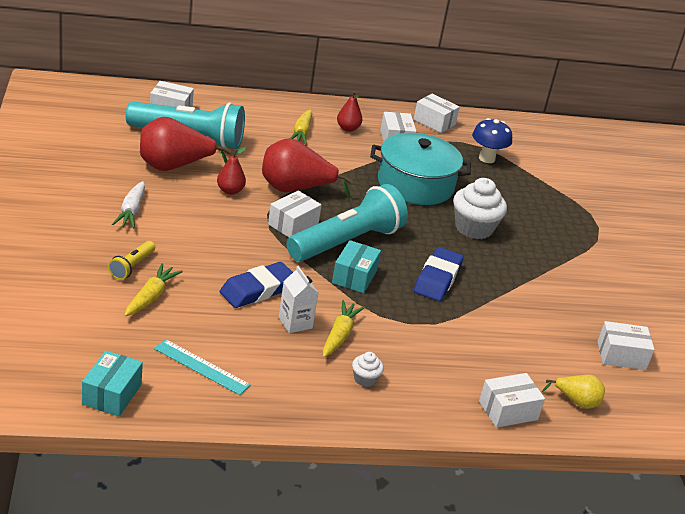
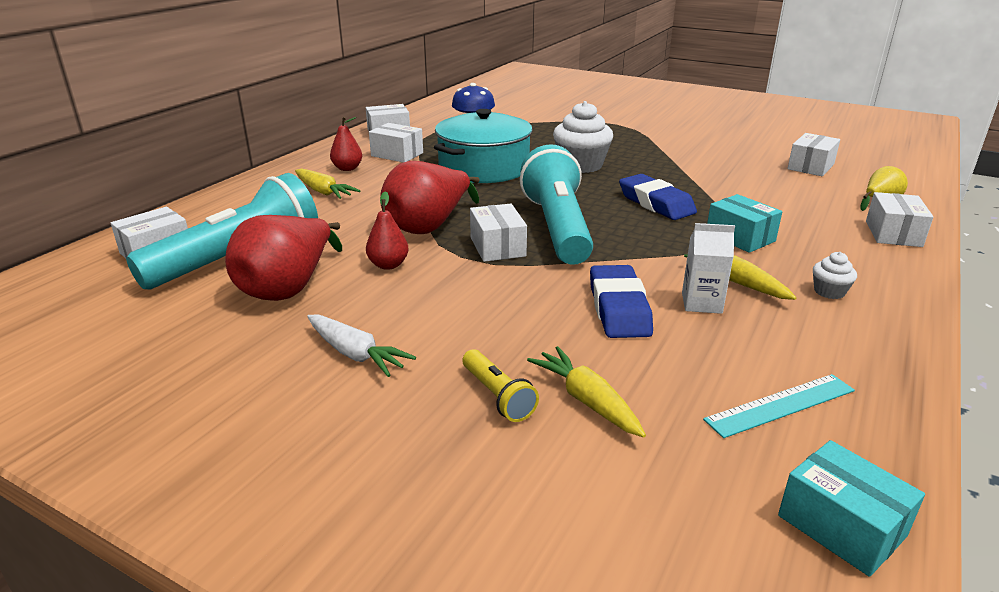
camera: 50 degrees left, 5 degrees down
turquoise box [332,240,381,293] -> turquoise box moved to [707,194,782,253]

